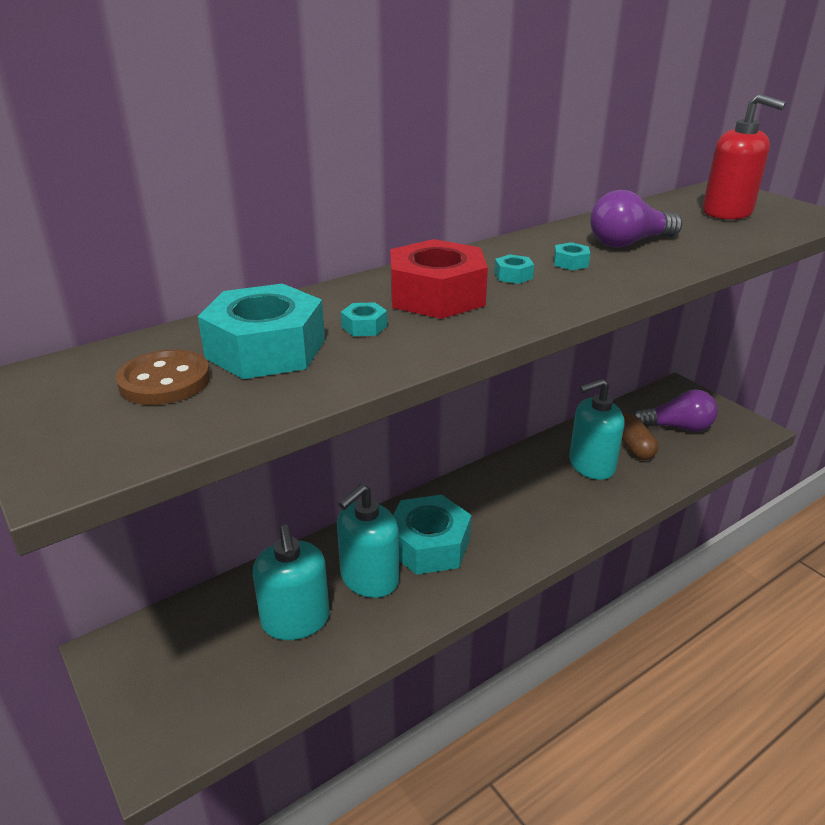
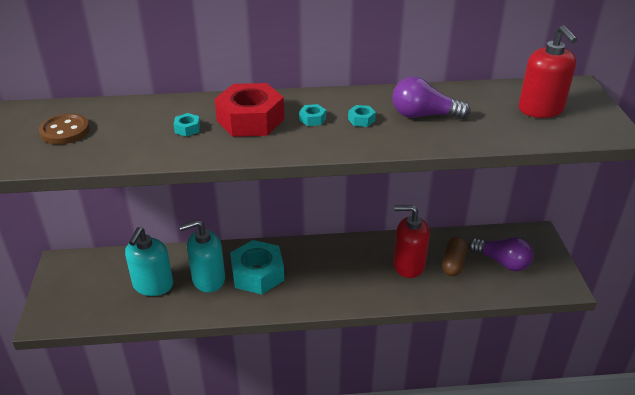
camera: 30 degrees right, 5 degrees up
turquoise nut [198,283,325,379] -> none
turquoise soap dispenser [569,378,624,480] -> red soap dispenser [393,205,430,278]

